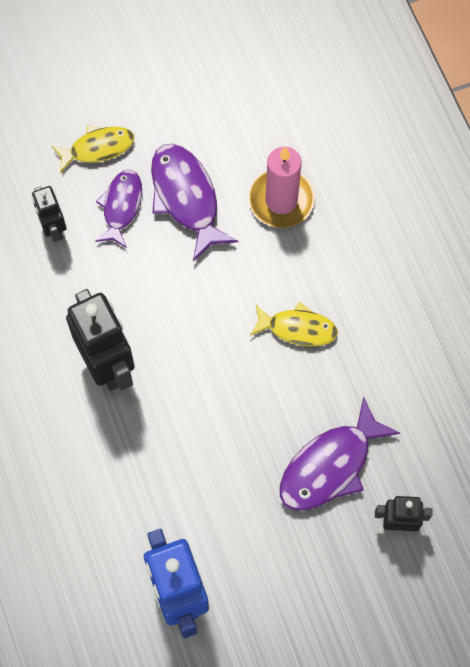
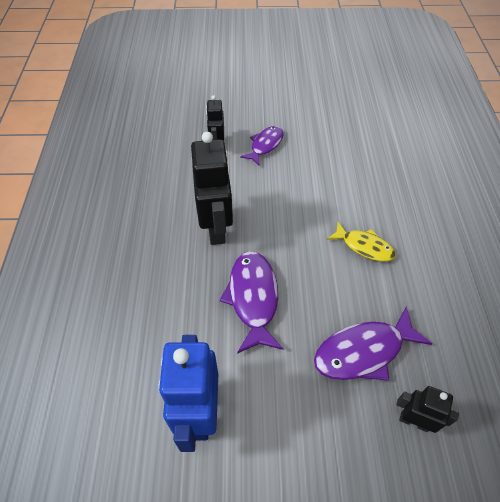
camera: 20 degrees right, 15 degrees down
yellow fish [51,125,134,173] -> none
purple fish [151,144,238,261] -> purple fish moved to [220,251,283,354]
pink candle [249,147,315,228] -> none

